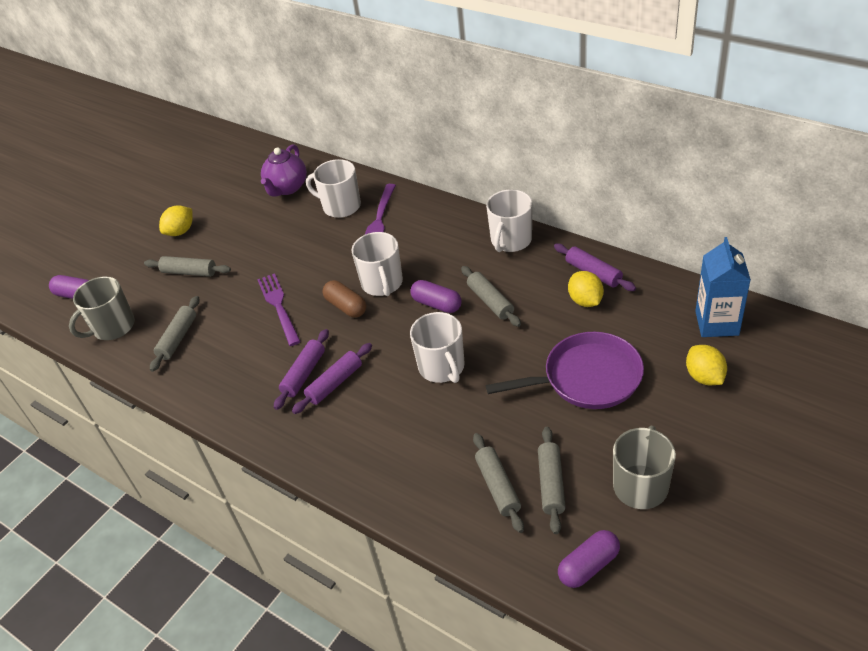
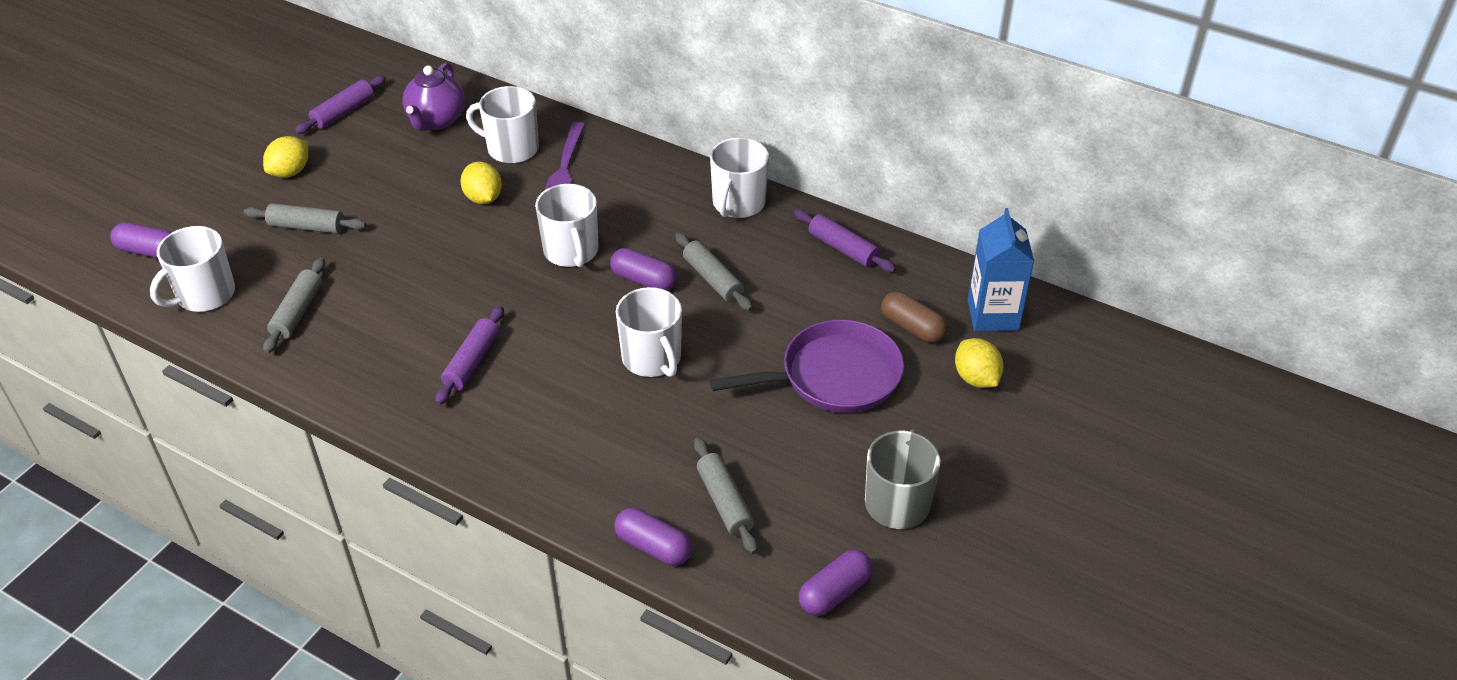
camera: 10 degrees left, 0 degrees up
grey mug [69,276,135,340] -> white mug [150,226,235,312]
purple fork [257,273,301,346] -> none
purple rolling pin [292,343,372,414] -> purple rolling pin moved to [295,75,386,134]
brown capsule [322,280,366,318] -> brown capsule moved to [881,291,948,343]
grey rolling pin [538,427,566,534] -> none
yellow lemon [568,271,604,307] -> yellow lemon moved to [460,162,502,204]
none -> purple capsule [614,508,692,566]

